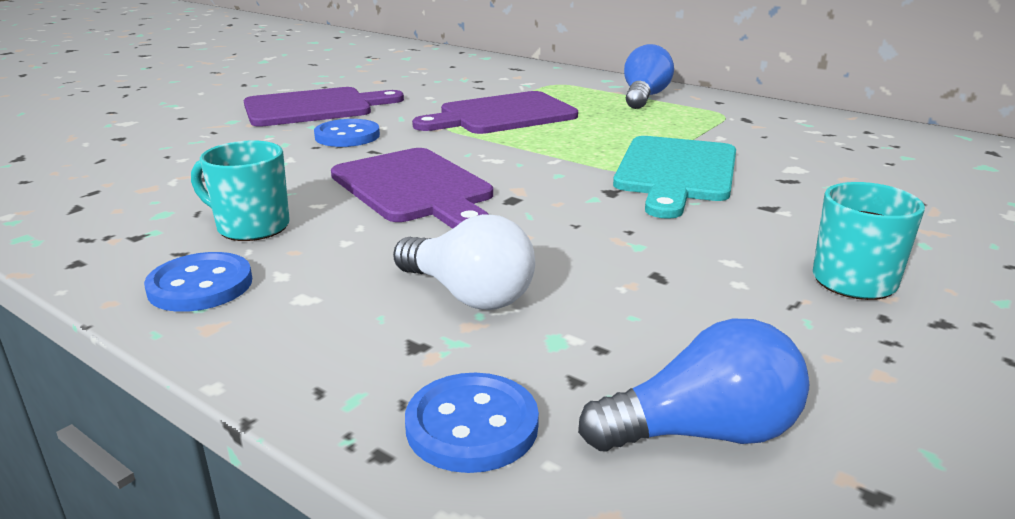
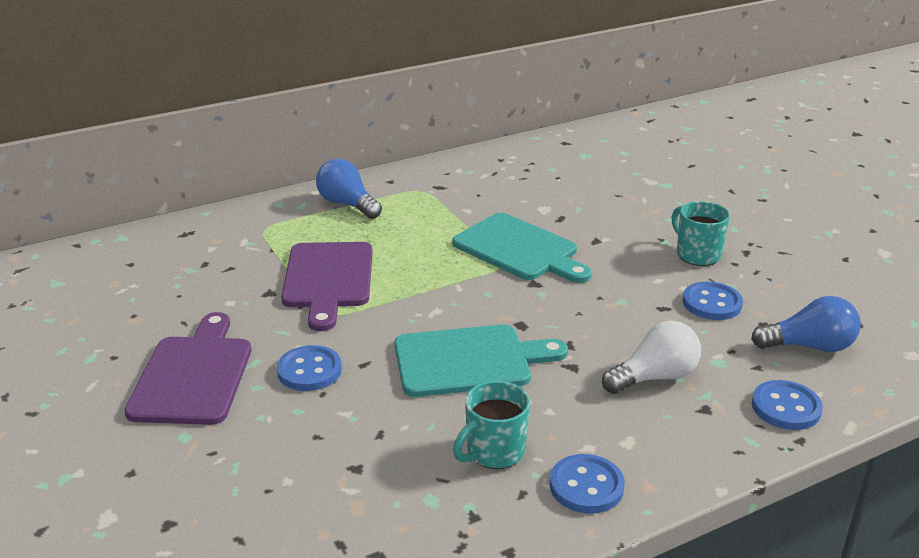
camera: 65 degrees left, 5 degrees up
purple cutting board [331,148,493,229] -> turquoise cutting board [395,324,568,397]
blue light bulb [578,319,809,452] -> blue light bulb turned 75 degrees clockwise [751,296,861,352]
none -> blue button [683,282,743,320]

